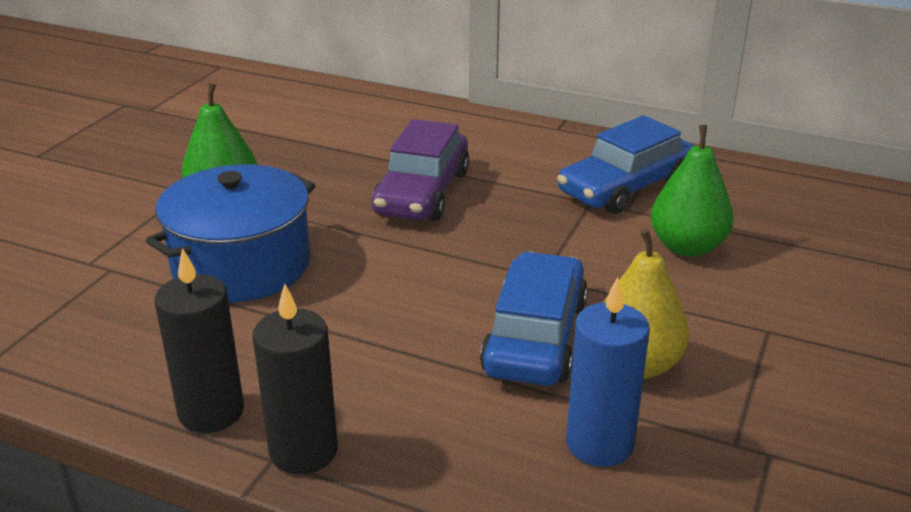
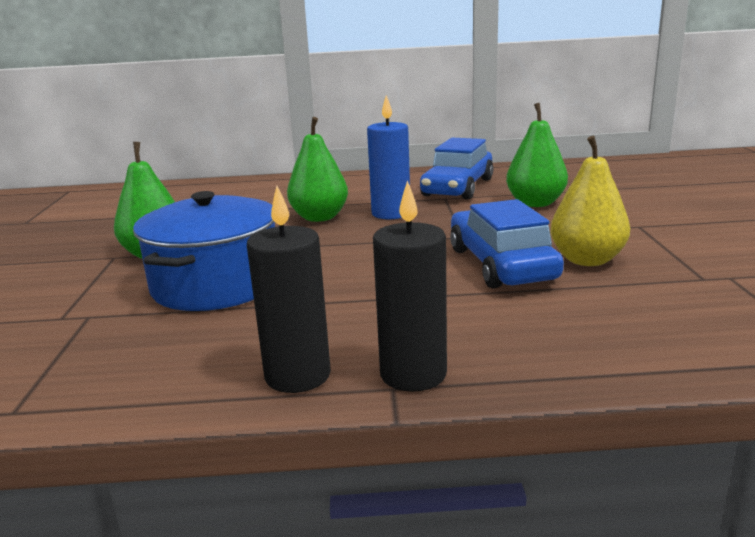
camera: 25 degrees left, 10 degrees down
purple car [372,119,470,221] -> green pear [287,117,348,222]
blue candle [566,277,650,467] -> blue candle moved to [367,95,410,219]

